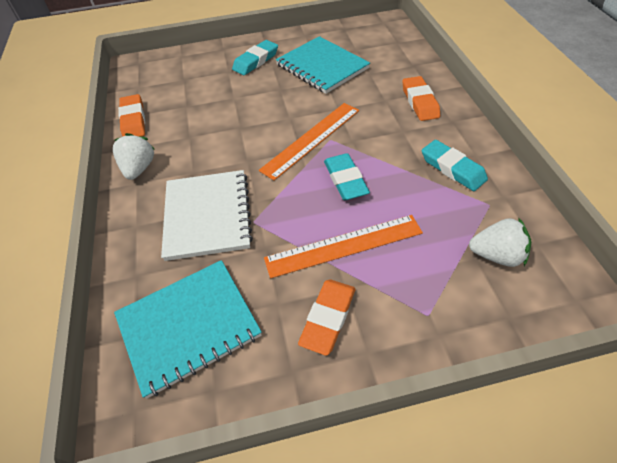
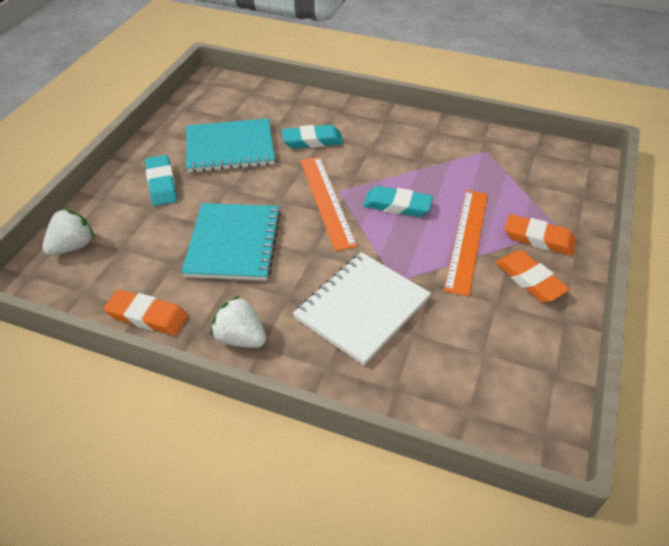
camera: 60 degrees left, 5 degrees down
turquoise notebook [114,260,262,399] -> turquoise notebook moved to [181,203,281,281]
white notebook [161,170,253,261] -> white notebook turned 75 degrees counterclockwise [293,252,431,365]
orange eraser [402,76,440,121] -> orange eraser moved to [504,214,576,256]
turquoise eraser [422,140,488,191] -> turquoise eraser moved to [282,125,343,149]
white strawberry [469,217,531,267] -> white strawberry moved to [43,208,95,256]

